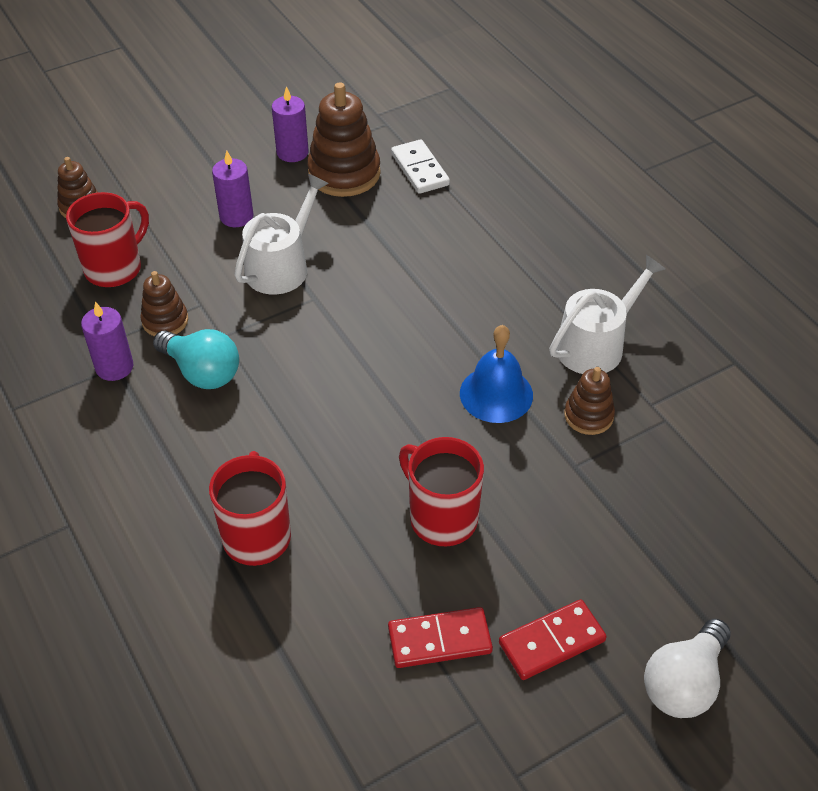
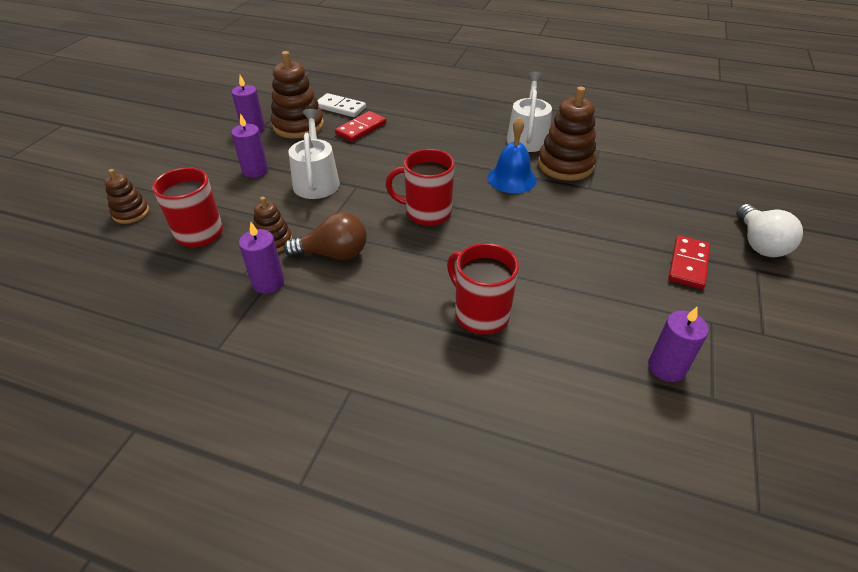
camera: 40 degrees left, 5 degrees down
turquoise light bulb [153,329,239,389] -> brown light bulb [284,212,367,260]
red domino [388,607,493,668] -> red domino moved to [335,111,386,142]
red mug [399,437,484,546] -> red mug moved to [386,149,455,226]
brown stacking toy [564,367,615,435] -> brown stacking toy [538,87,596,181], size x1.77
none -> purple candle [648,307,709,382]

